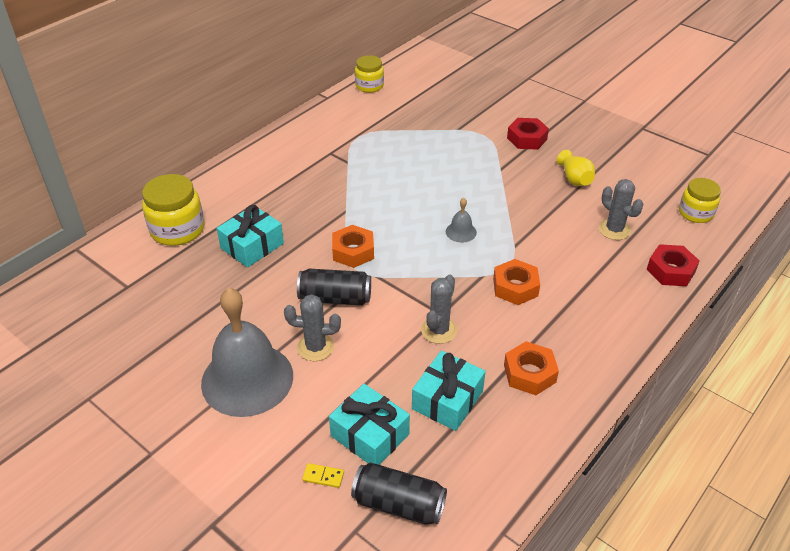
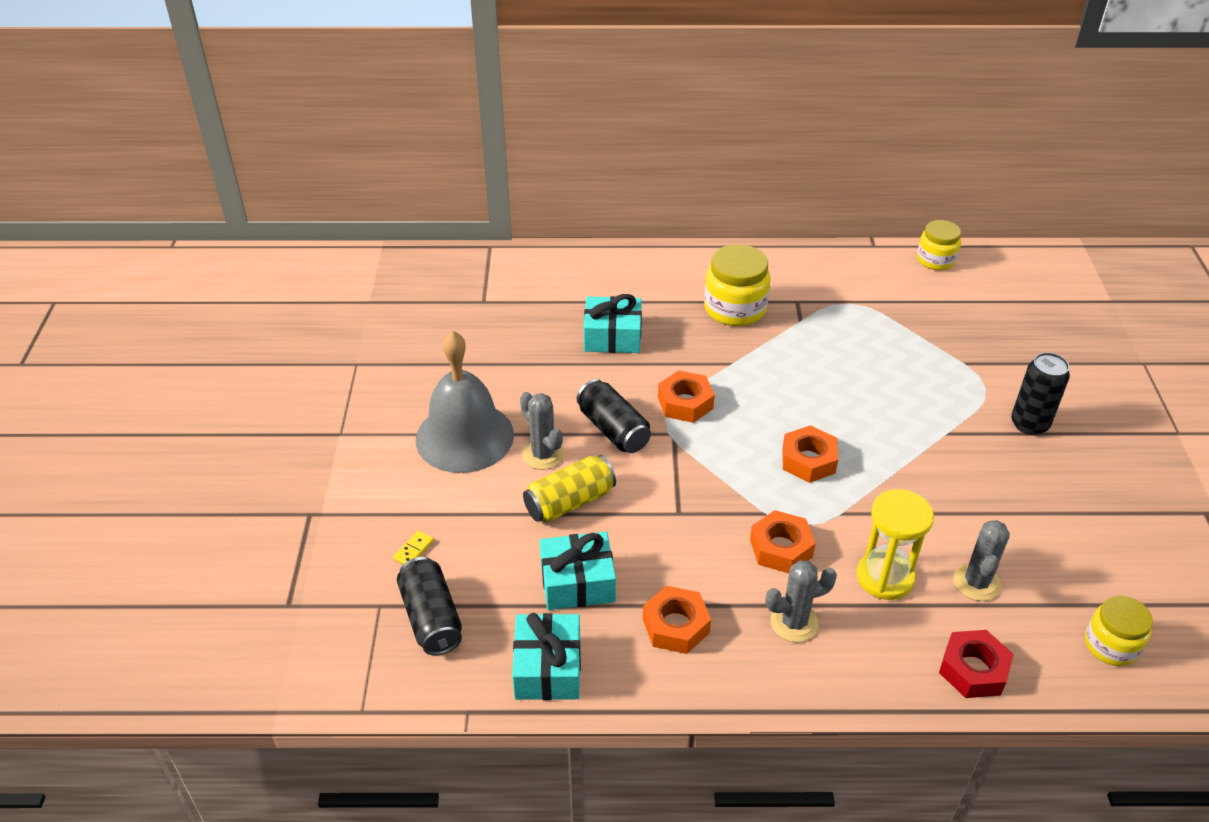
camera: 50 degrees right, 0 degrees up
yellow jar [142,174,204,246] -> yellow jar moved to [704,244,770,326]
yellow domino [302,463,344,488] -> yellow domino turned 60 degrees clockwise [393,530,434,564]
turquoise gift [329,384,410,465] -> turquoise gift moved to [512,613,581,700]
grey cactus [421,275,457,344] -> grey cactus moved to [766,560,837,642]
grey bell [446,198,477,243] -> orange nut [782,425,838,483]
red nut [507,118,549,150] -> black can [1011,352,1070,435]
yellow vase [557,150,595,186] -> none
none -> yellow can [523,455,616,523]
none -> yellow hourglass [857,489,934,600]

